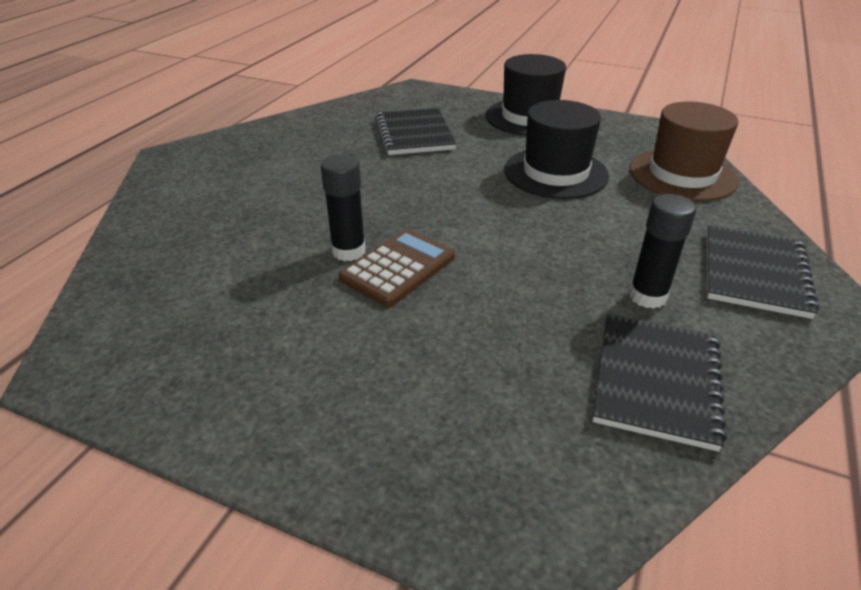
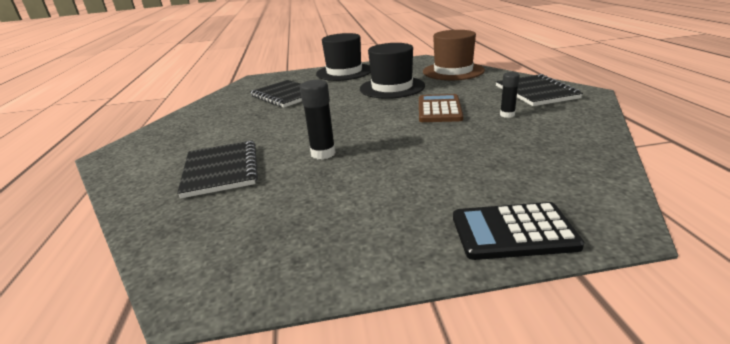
camera: 30 degrees left, 10 degrees down
brown calculator [339,229,455,307] -> brown calculator moved to [419,94,463,122]
black notebook [592,314,727,452] -> black notebook moved to [177,140,258,199]
black glue stick [629,194,696,309] -> black glue stick [500,72,520,118], size x0.65
none -> black calculator [453,202,584,260]

